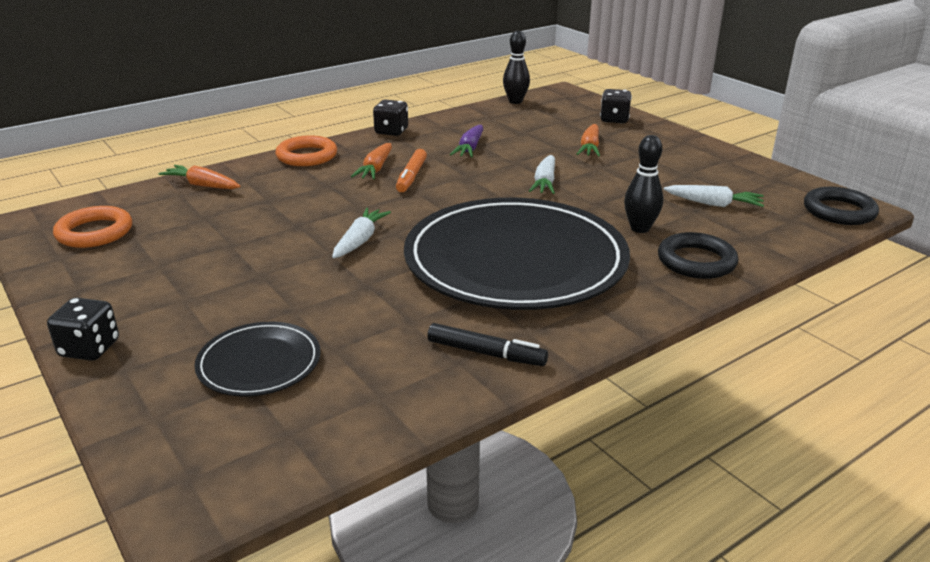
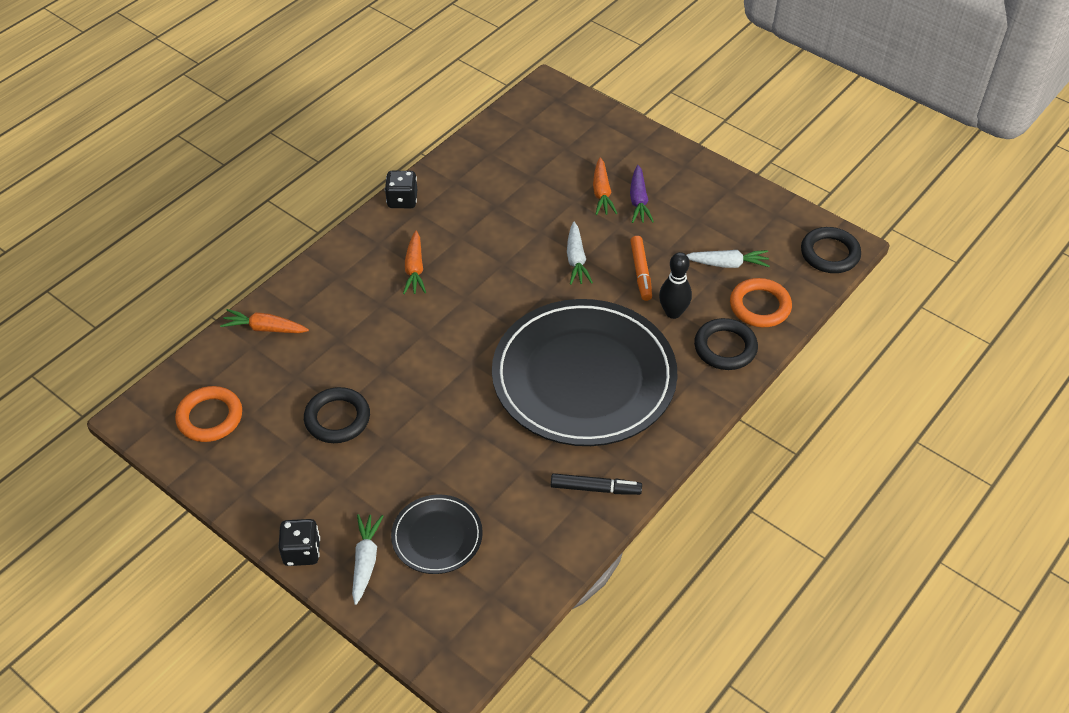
camera: 15 degrees left, 20 degrees up
orange ring [276,135,337,166] -> orange ring moved to [730,278,792,327]
white carrot [332,208,391,258] -> white carrot moved to [352,514,383,605]
orange marker [396,149,427,192] -> orange marker moved to [630,236,652,301]
purple carrot [450,125,483,157] -> purple carrot moved to [630,165,654,223]
black bowling pin [503,31,530,104] -> none
black dice [600,89,632,124] -> none
none -> black ring [304,387,370,443]

